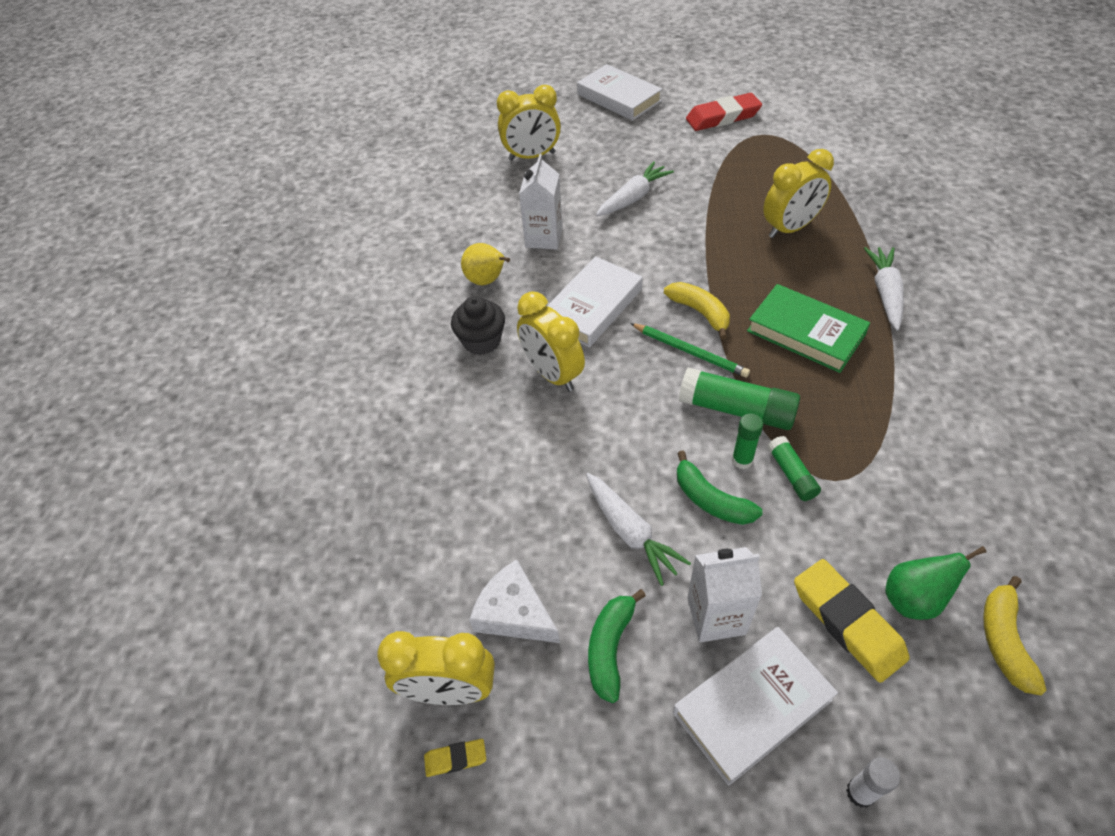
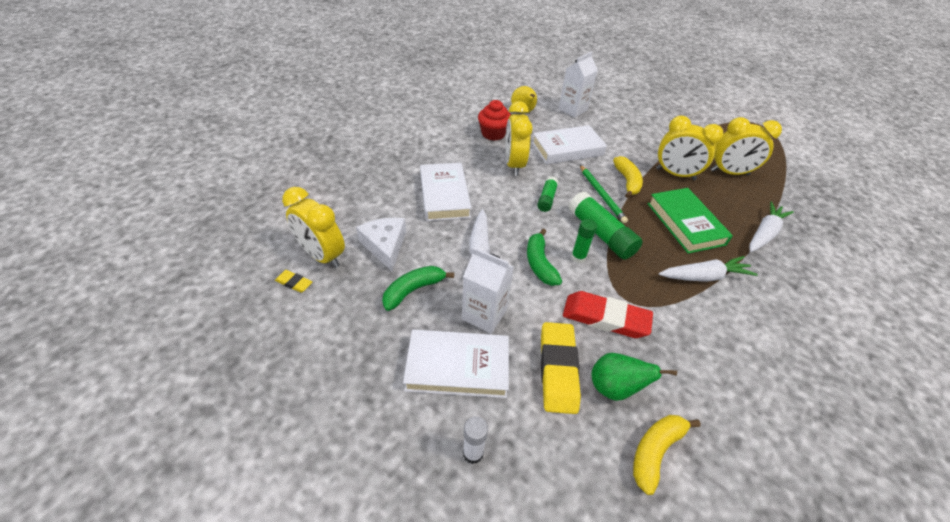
camera: 30 degrees right, 5 degrees down
black cupcake [451,296,505,355] -> red cupcake [478,100,511,141]
yellow clock [497,85,561,161] -> yellow clock moved to [656,116,723,180]
white book [577,64,662,121] -> white book moved to [420,163,471,221]
white carrot [596,161,674,216] -> white carrot moved to [659,256,758,282]
red eraser [686,93,762,131] -> red eraser moved to [563,291,653,338]
green glue stick [767,436,821,501] -> green glue stick moved to [537,176,558,212]

